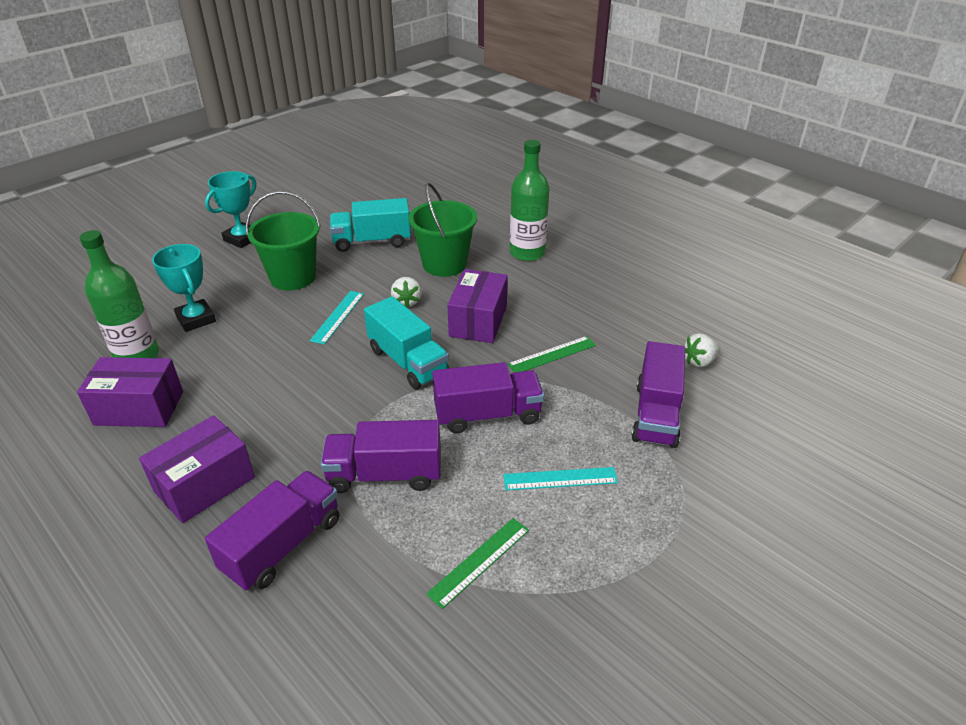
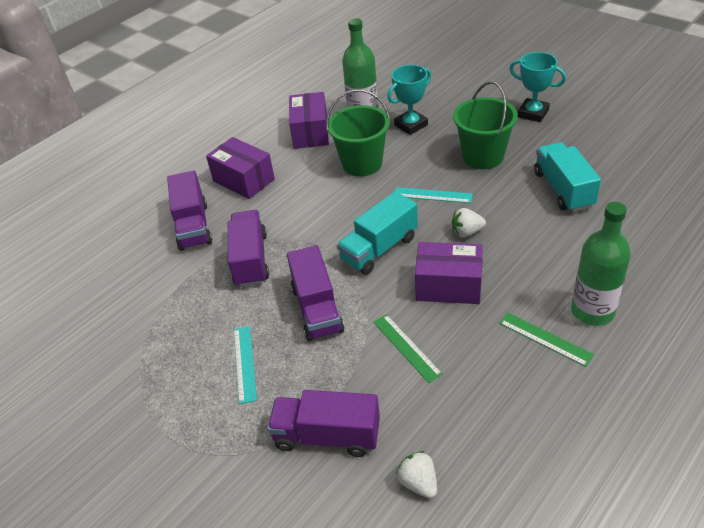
camera: 90 degrees right, 5 degrees up
purple truck [205,471,340,591] -> purple truck turned 45 degrees clockwise [167,171,212,251]
green bucket [408,183,477,277] -> green bucket moved to [326,89,390,176]
green ruler [426,518,529,609] -> green ruler moved to [499,313,594,367]

